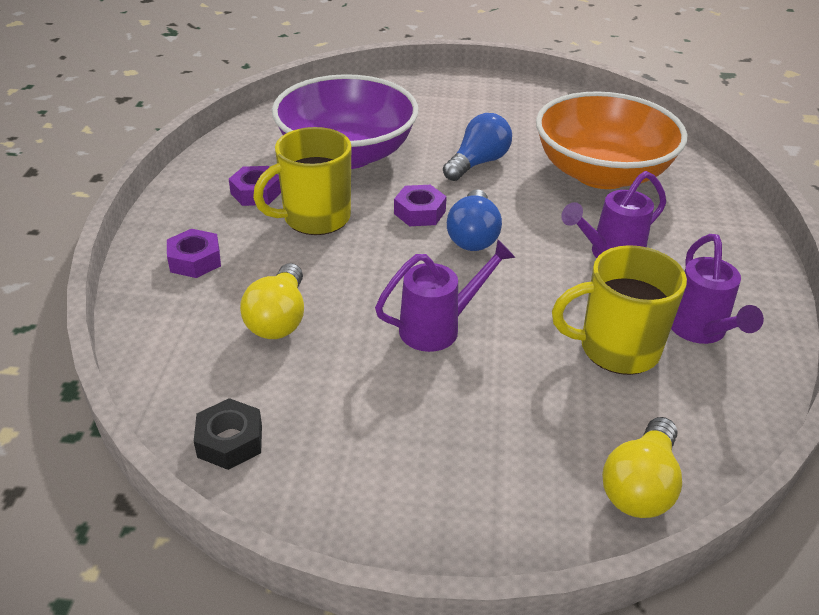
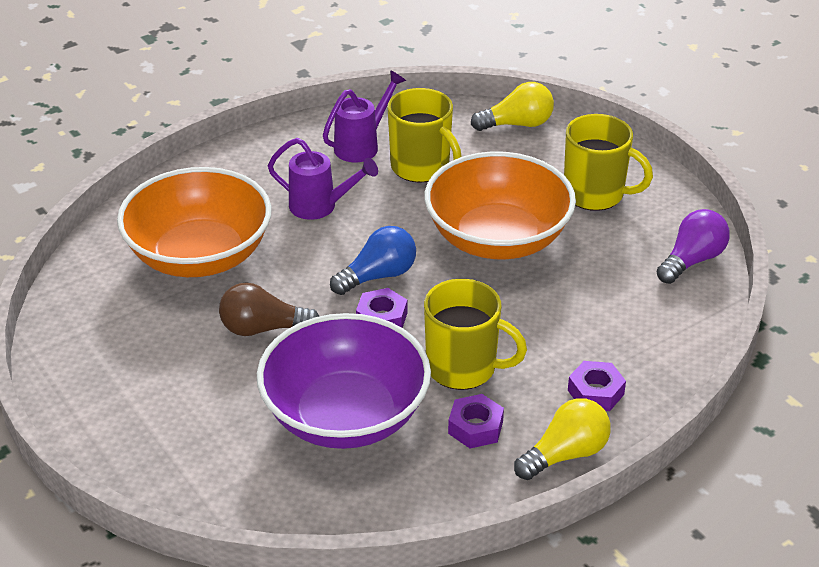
camera: 130 degrees left, 0 degrees up
black nut [194,398,262,470] -> purple light bulb [656,209,730,284]
yellow light bulb [240,263,304,339] -> yellow light bulb moved to [514,398,611,480]
purple watering can [375,240,516,352] -> orange bowl [424,152,576,259]
blue light bulb [443,113,512,181] -> brown light bulb [219,282,319,336]
none -> yellow mug [564,114,653,211]

